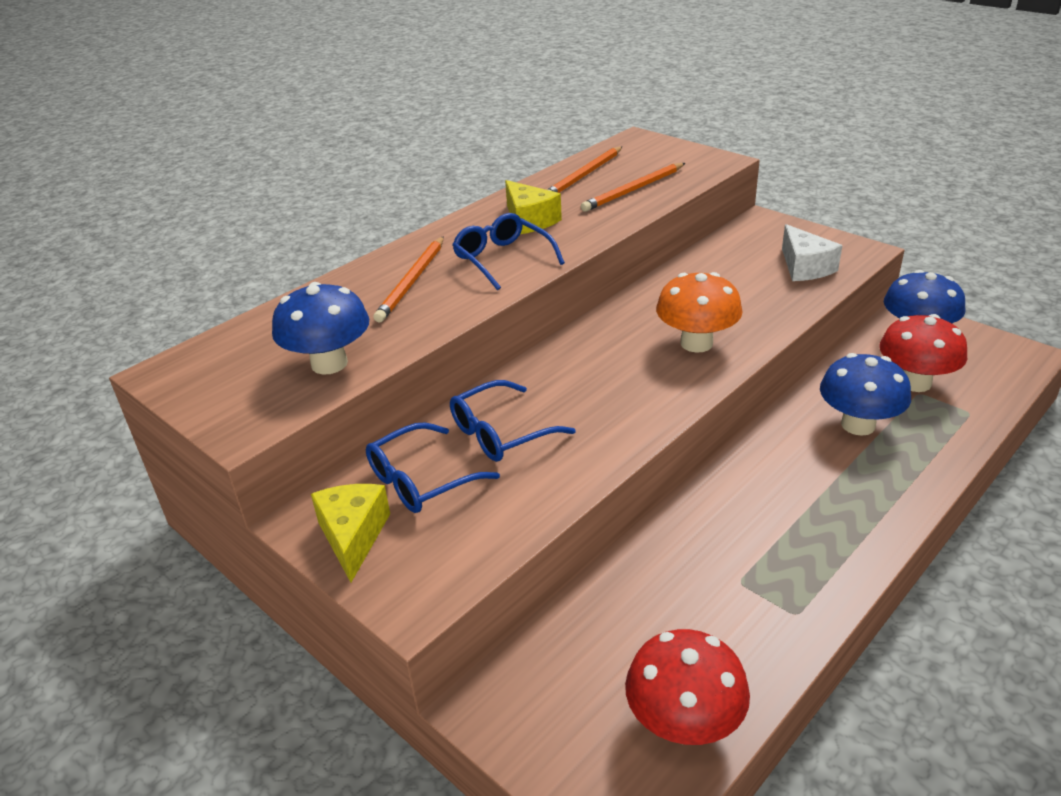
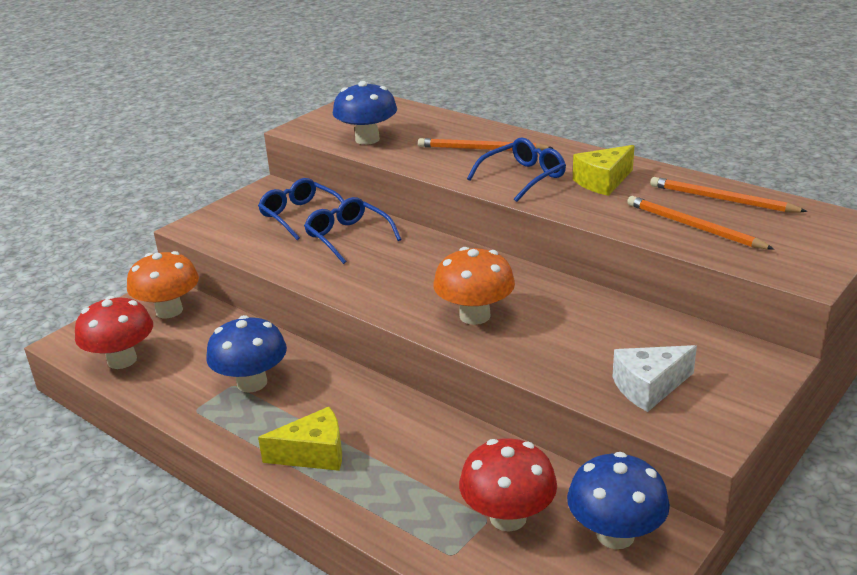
camera: 85 degrees right, 5 degrees down
yellow cheese [311,484,390,582] -> yellow cheese moved to [258,407,342,471]
blue mushroom [820,353,911,436] -> blue mushroom moved to [206,315,287,393]
none -> orange mushroom [127,251,199,318]

